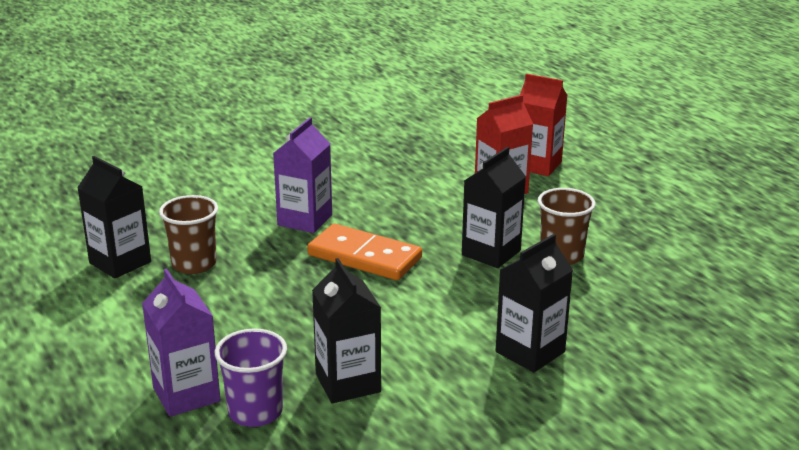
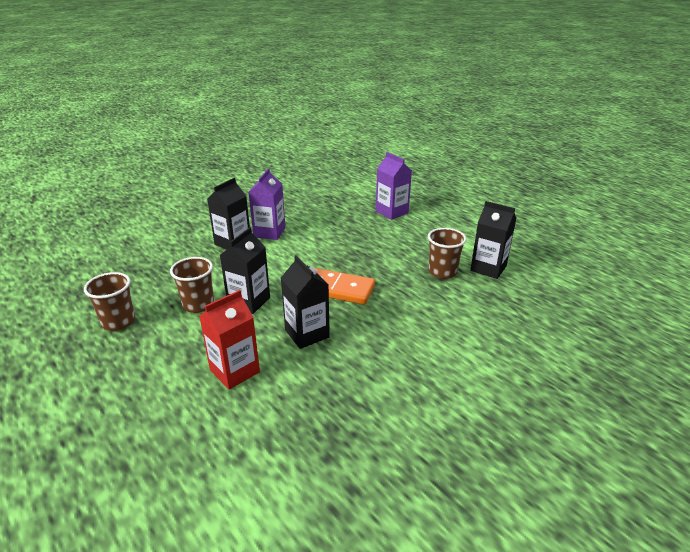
camera: 170 degrees right, 5 degrees up
purple cup [215,329,287,427] -> none
purple carton [273,117,332,233] -> purple carton moved to [248,168,285,240]
black carton [312,258,381,403] -> black carton moved to [281,255,330,349]
red carton [520,74,568,176] -> none
none -> brown cup [84,272,135,331]

